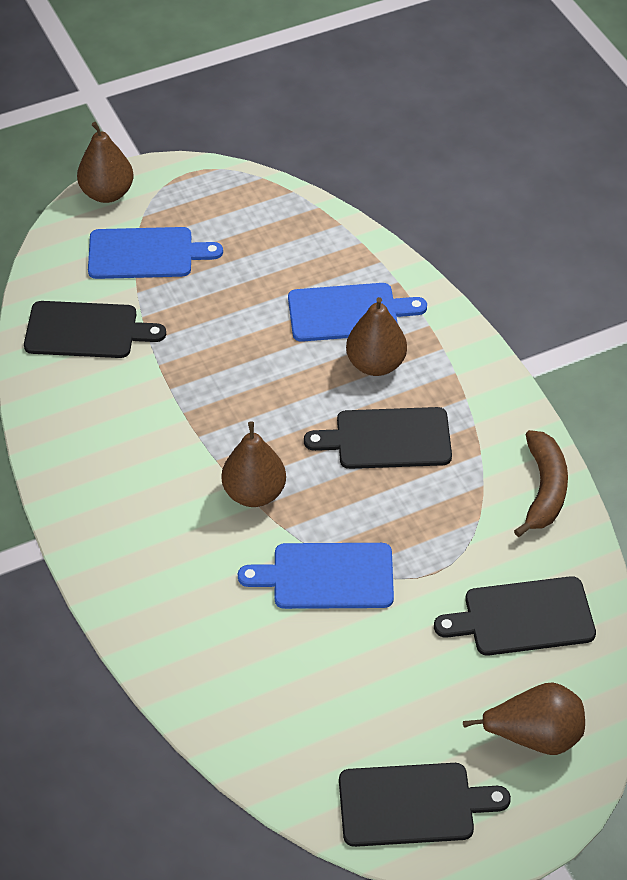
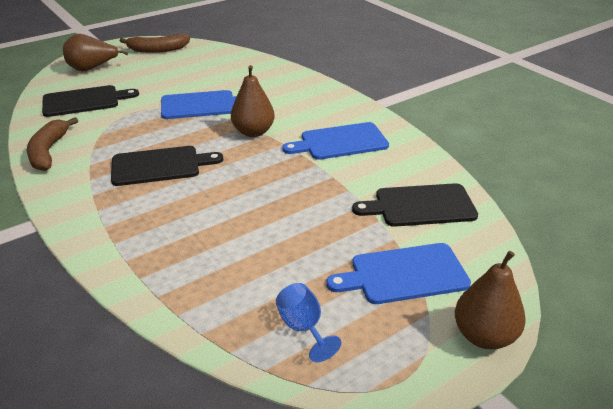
camera: 170 degrees right, 15 degrees down
blue cutting board [288,283,427,342] -> blue cutting board moved to [282,122,389,160]
black cutting board [339,763,511,847] -> brown banana [120,34,190,53]
brown pear [346,297,407,376] -> none
none -> blue goblet [276,283,341,362]

